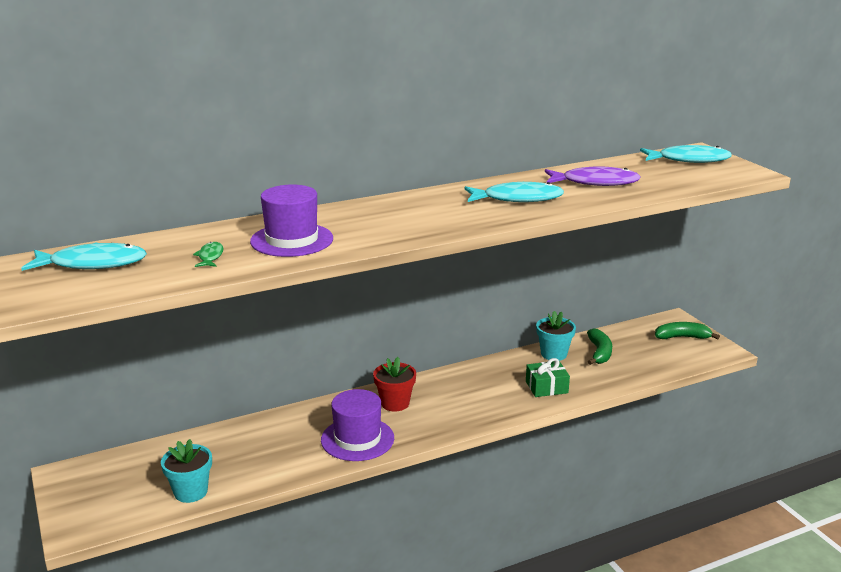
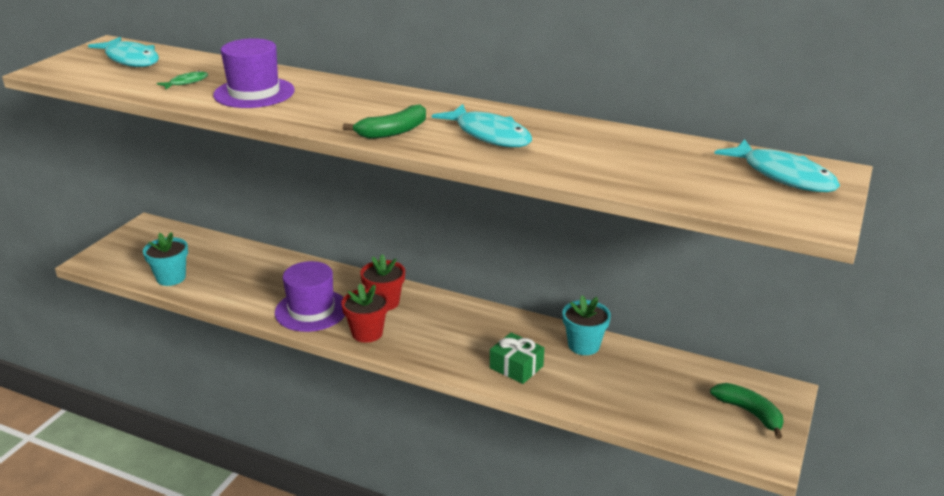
camera: 50 degrees right, 5 degrees up
purple fish [545,166,640,186] -> none
green banana [587,328,612,365] -> green banana moved to [343,104,426,139]
none -> red flower pot [341,284,389,343]

